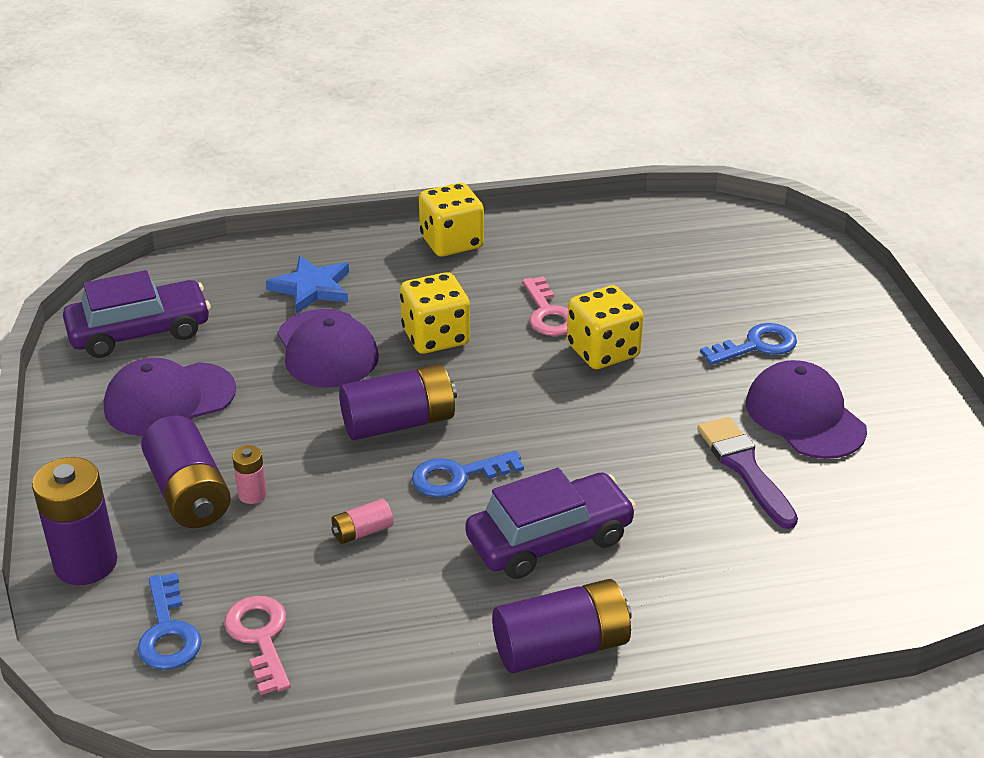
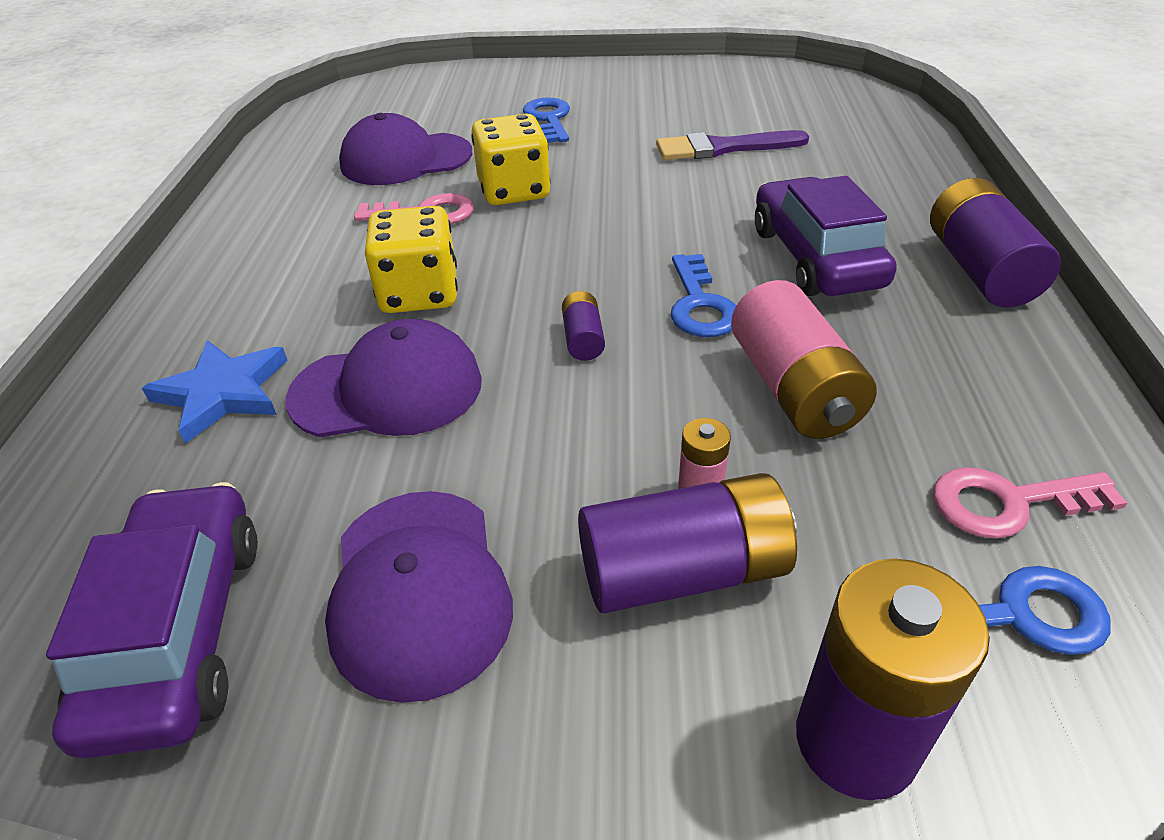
camera: 75 degrees left, 5 degrees up
pink battery [331,499,393,544] -> pink battery [731,280,877,439], size x2.06
purple battery [339,364,457,440] -> purple battery [562,291,605,361], size x0.49
yellow dice [419,183,484,257] -> none
purple cap [746,360,867,459] -> purple cap moved to [339,113,472,185]

